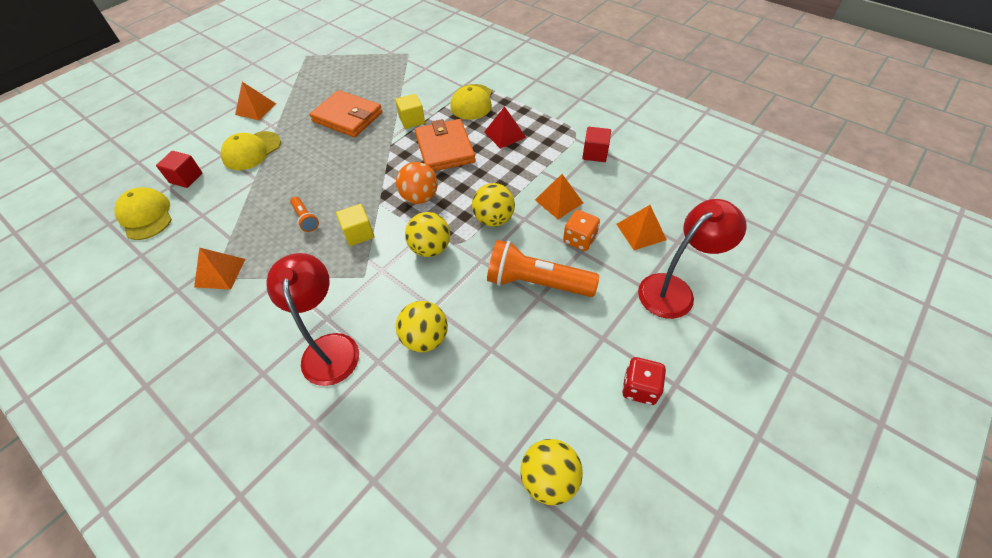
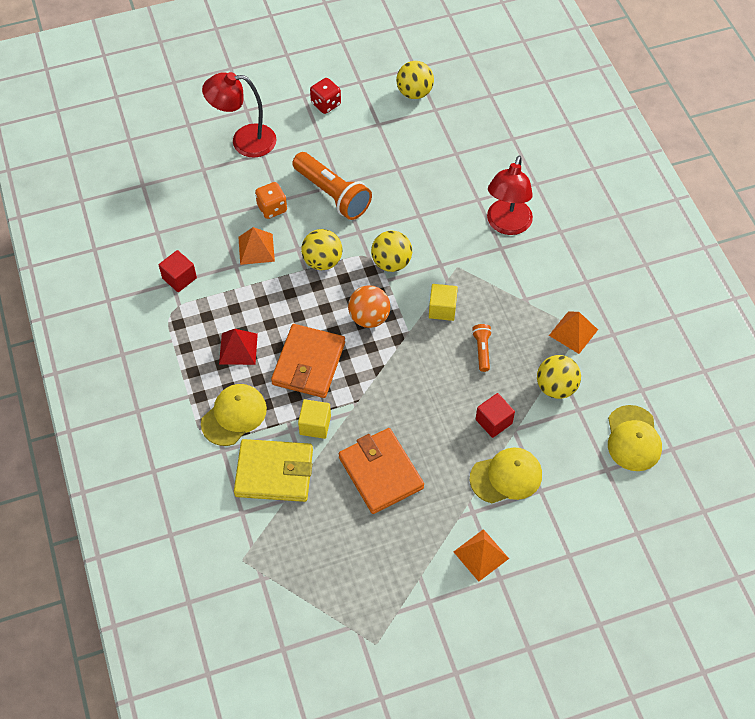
camera: 150 degrees left, 5 degrees up
red cube [156,151,202,188] -> red cube moved to [476,393,515,438]
yellow ball [396,301,448,352] -> yellow ball moved to [537,355,581,399]
orange pyramid [616,205,667,250] -> none
none -> yellow wallet [234,439,313,502]

